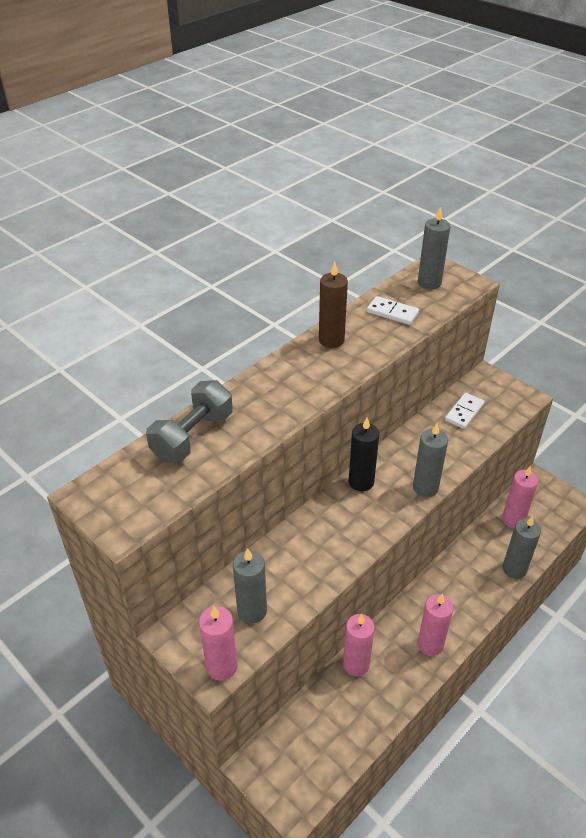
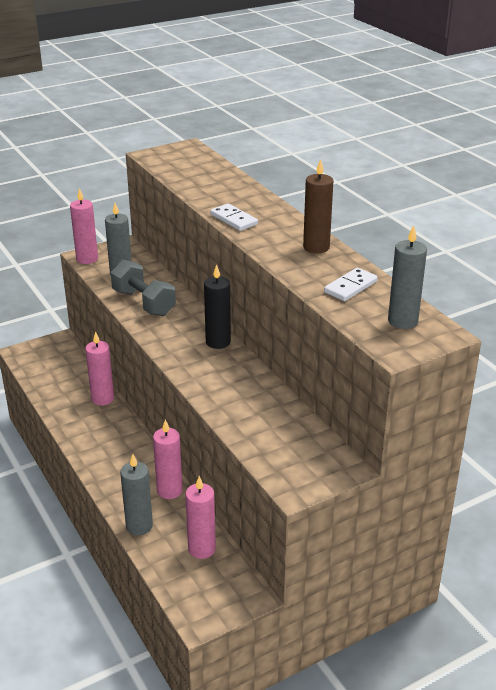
camera: 105 degrees right, 10 degrees down
grey dumbbell [146,380,233,462] -> grey dumbbell moved to [111,260,176,316]
grey candle [413,423,448,497] -> none
pink candle [417,593,453,656] -> pink candle moved to [153,420,183,499]
white domino [445,393,485,429] -> white domino moved to [210,203,258,231]

